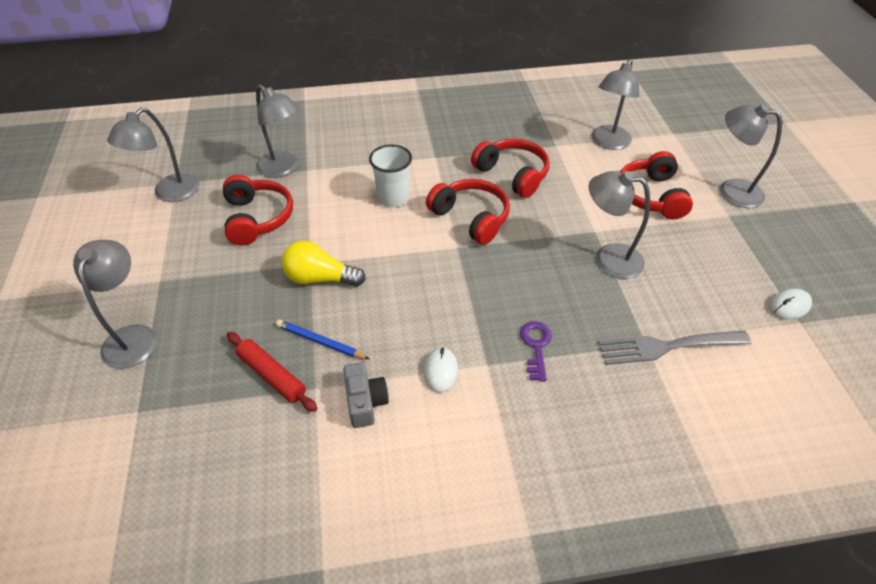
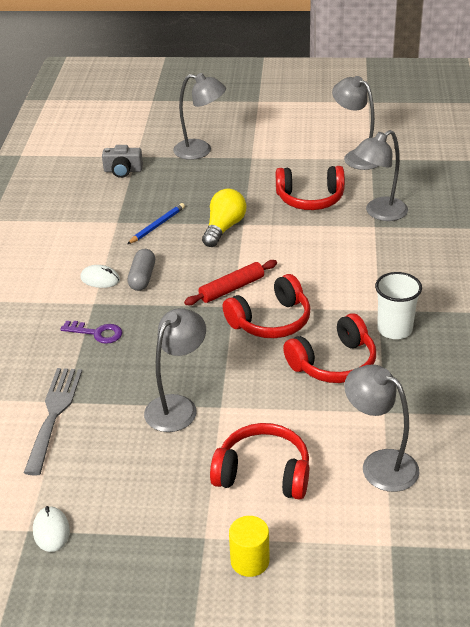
camera: 105 degrees right, 10 degrees down
red rolling pin [227,332,317,412] -> red rolling pin moved to [184,260,277,305]
grey camera [343,362,389,428] -> grey camera moved to [102,145,143,178]
white cup [369,144,412,207] -> white cup moved to [375,272,422,339]
grey lamp [720,104,782,208] -> yellow cylinder [229,516,270,577]
none -> grey capsule [127,249,155,291]

